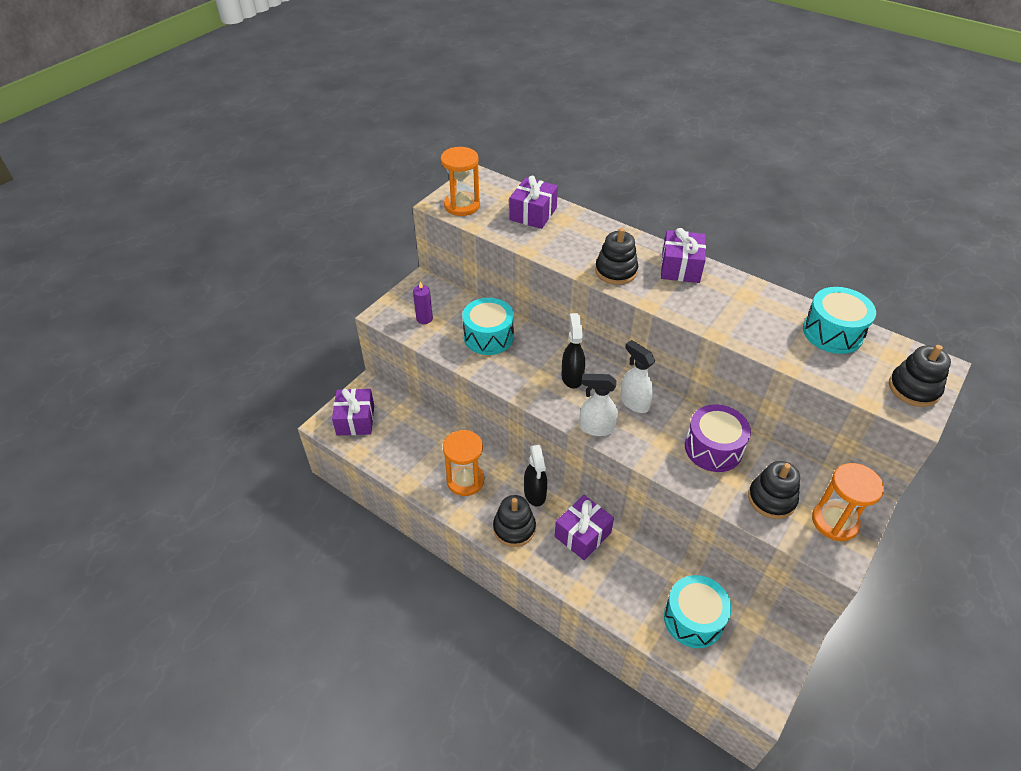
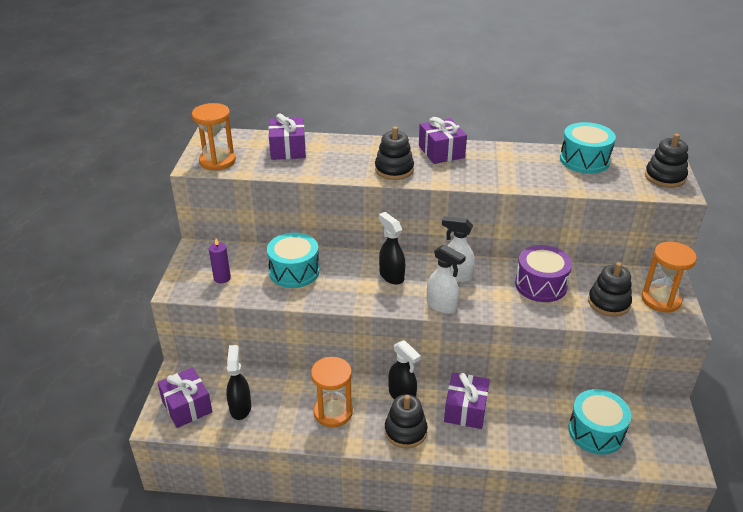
camera: 30 degrees left, 10 degrees down
white spray bottle [579,374,618,436] -> white spray bottle turned 120 degrees counterclockwise [427,244,466,314]
none -> black spray bottle [226,345,251,420]

